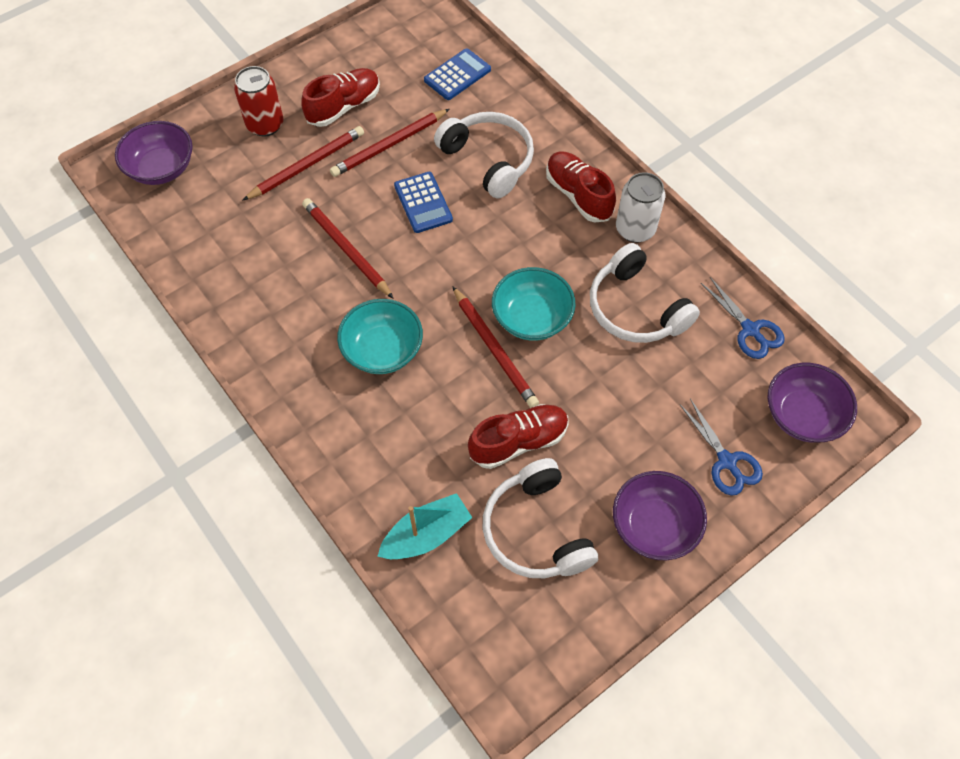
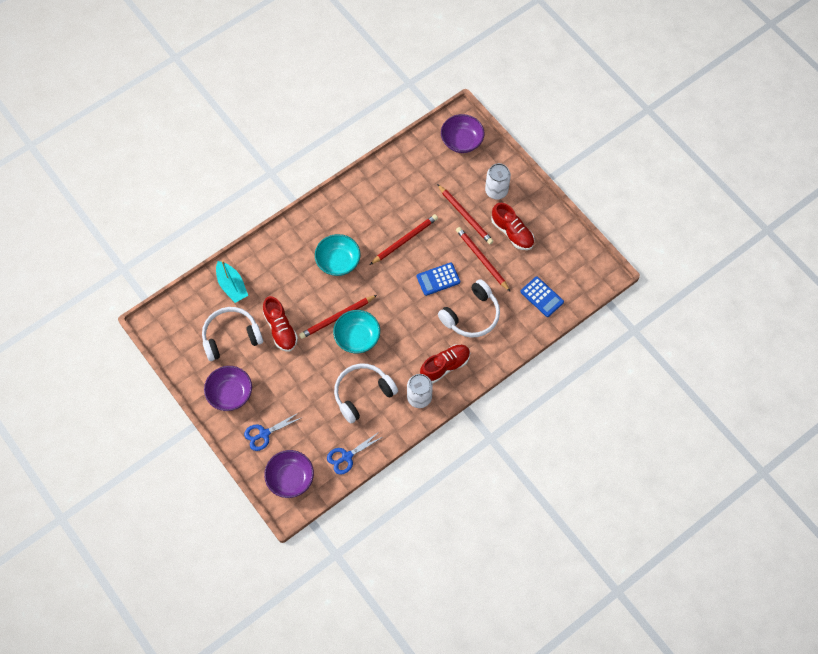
camera: 90 degrees right, 5 degrees up
red can [234,66,283,136] -> white can [485,163,511,199]

